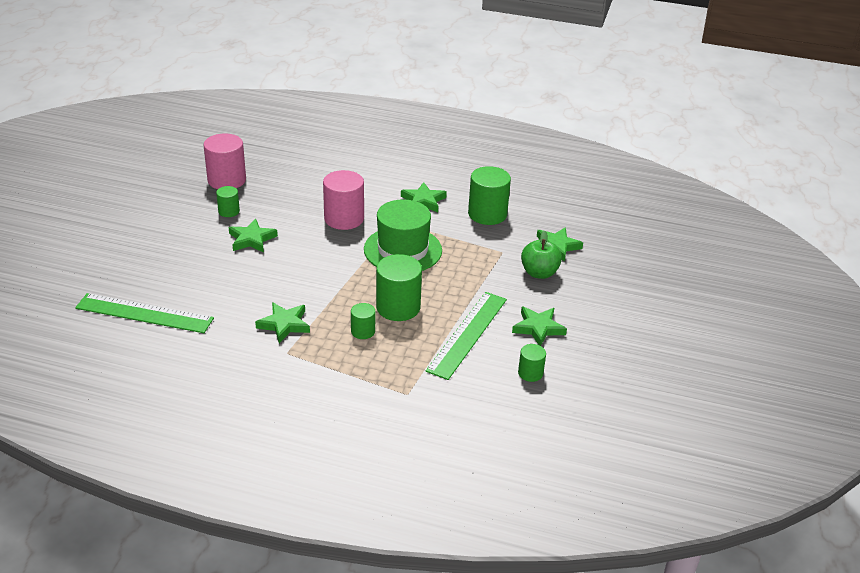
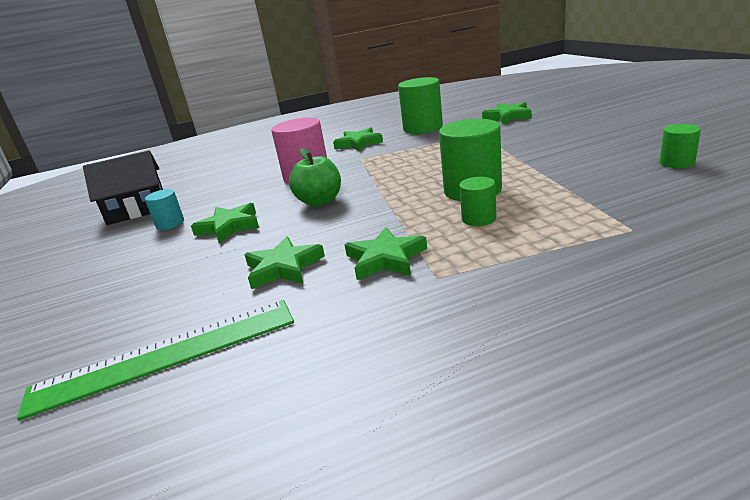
camera: 30 degrees left, 10 degrees down
pink cylinder [204,133,246,189] -> black house [83,150,163,225]
green cylinder [216,186,240,217] -> turquoise cylinder [145,189,184,230]
green hat [364,199,442,271] -> none
green ruler [426,292,507,380] -> none
green star [512,306,567,346] -> green star moved to [245,236,325,289]
green apple [521,231,562,279] -> green apple moved to [289,148,341,206]

